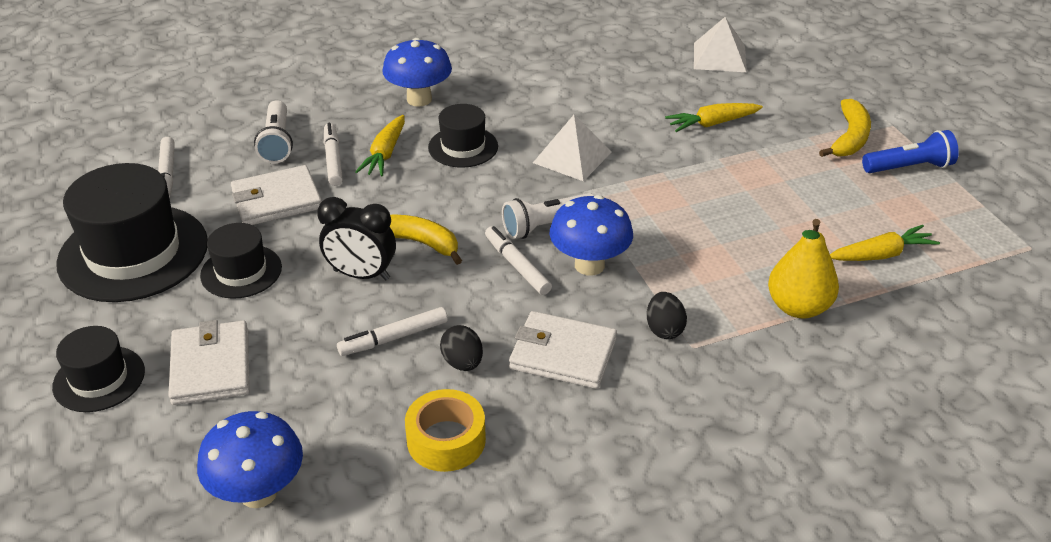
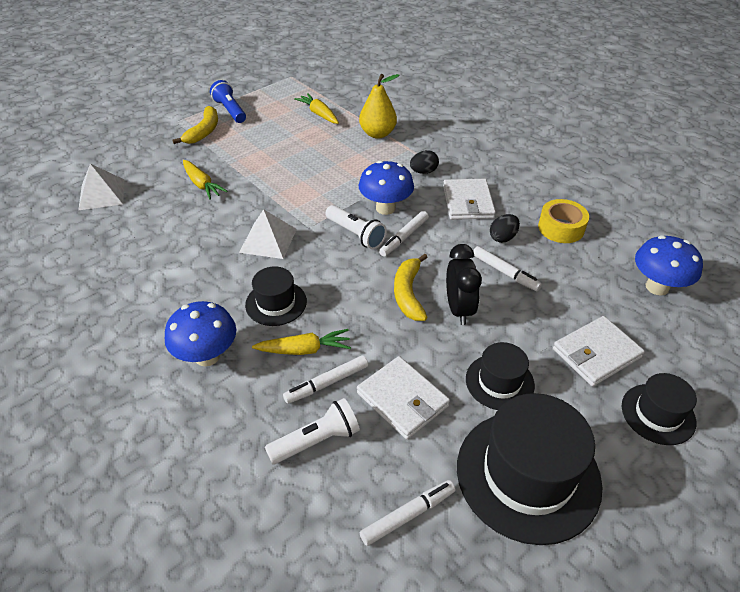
camera: 110 degrees left, 5 degrees up
yellow banana [819,99,871,157] -> yellow banana turned 105 degrees clockwise [172,106,218,144]

